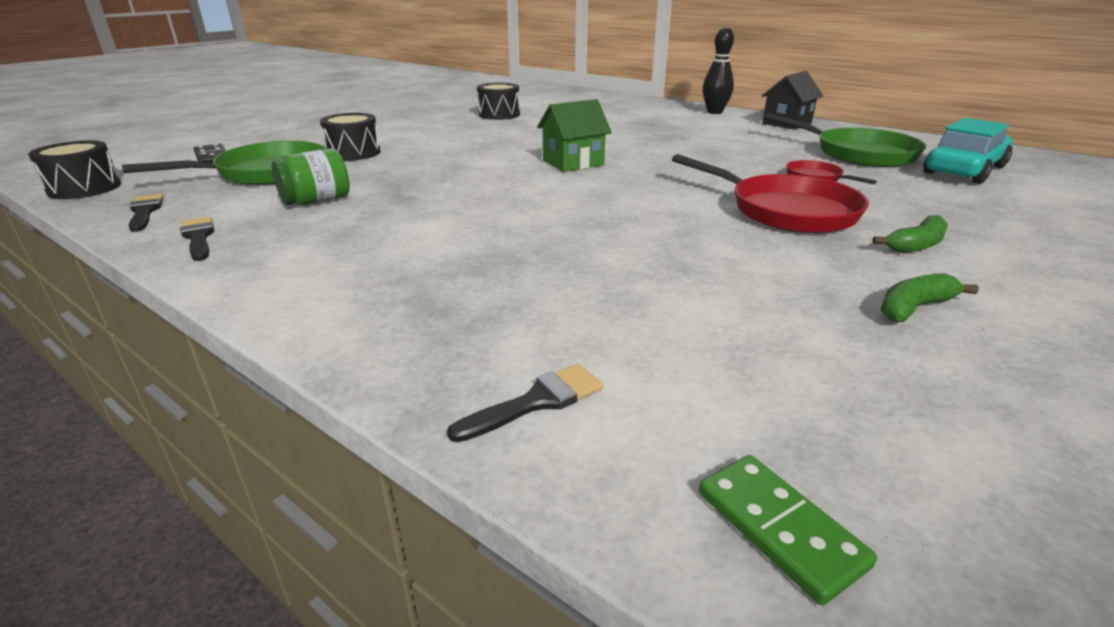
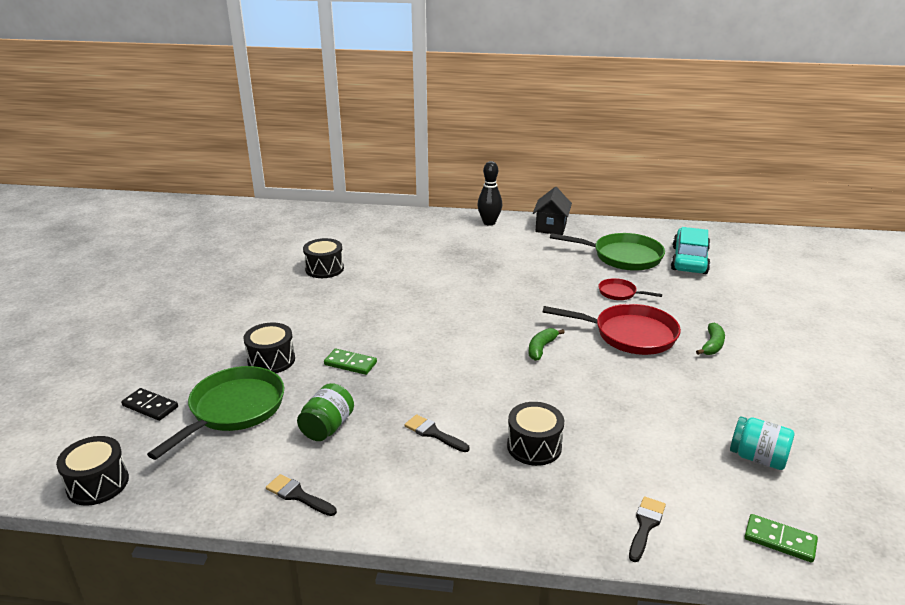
camera: 30 degrees left, 0 degrees up
black brush [129,194,164,232] -> black brush moved to [404,414,469,452]
green house [537,99,612,172] -> none
green banana [881,273,979,322] -> green banana moved to [528,328,565,361]
none -> green domino [324,349,377,375]
none -> black drum [507,402,564,466]
none -> turquoise jar [730,416,795,470]

